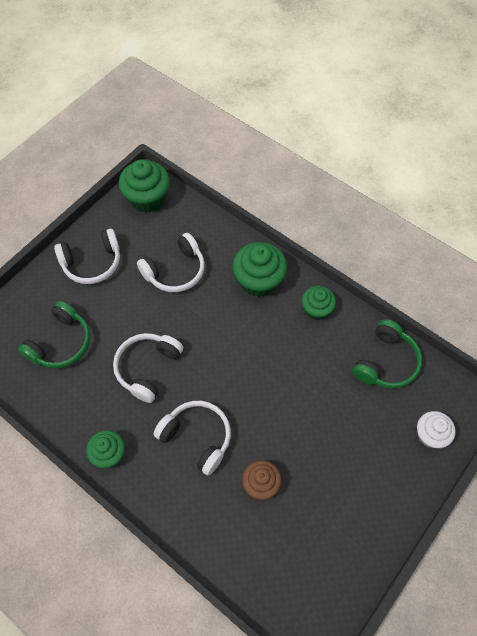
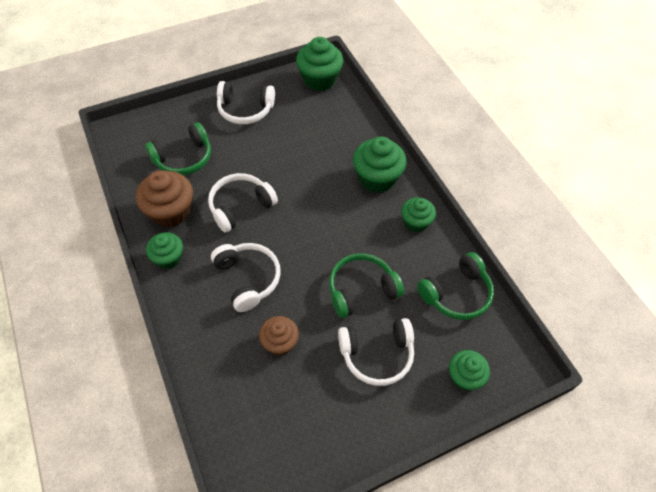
camera: 25 degrees right, 5 degrees down
white headphones [137,233,205,292] -> white headphones moved to [338,318,414,386]
white cupcake [417,411,456,448] -> green cupcake [449,350,490,390]
none -> brown cupcake [136,170,193,227]
none -> green headphones [329,253,404,318]

